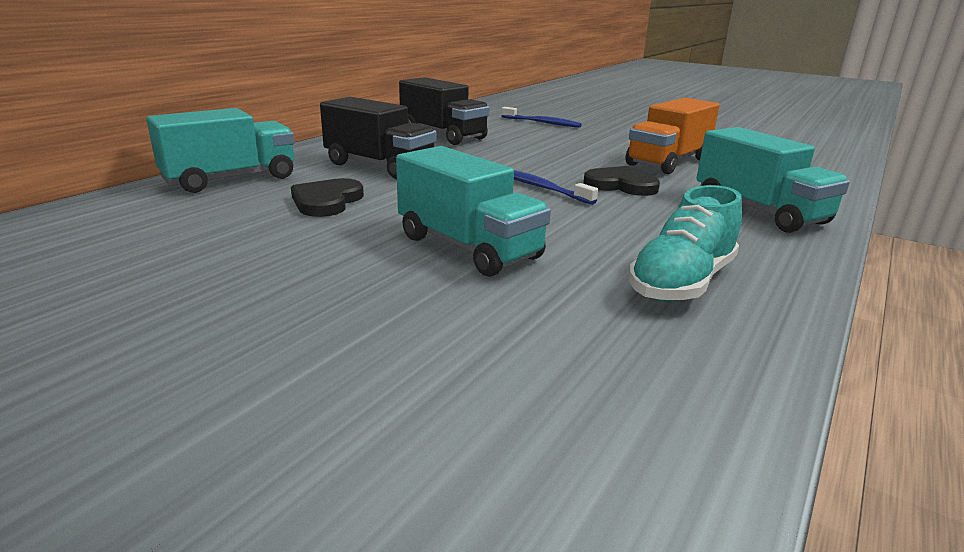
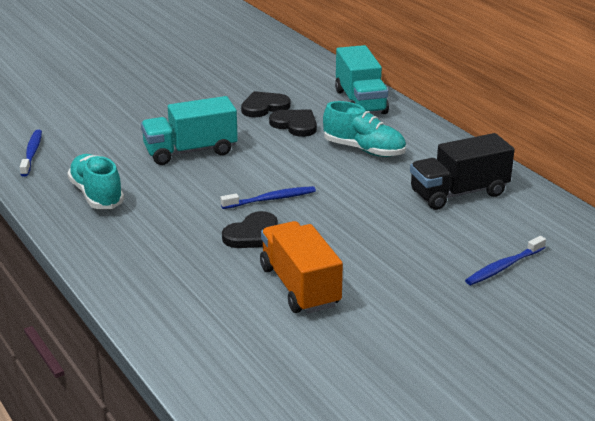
camera: 115 degrees right, 5 degrees up
black truck [320,97,437,179] -> turquoise shoe [323,101,406,157]
turquoise truck [696,127,850,233] -> none
none -> blue toothbrush [20,130,42,177]
none -> black heart [241,91,291,117]

